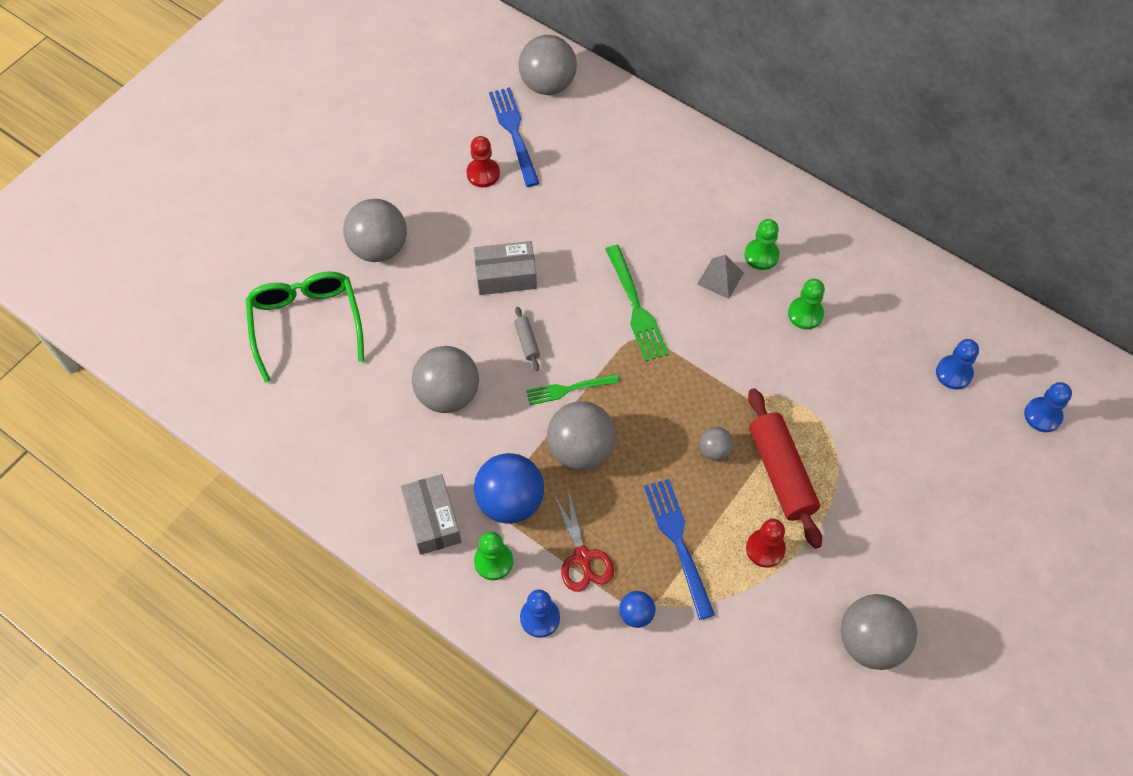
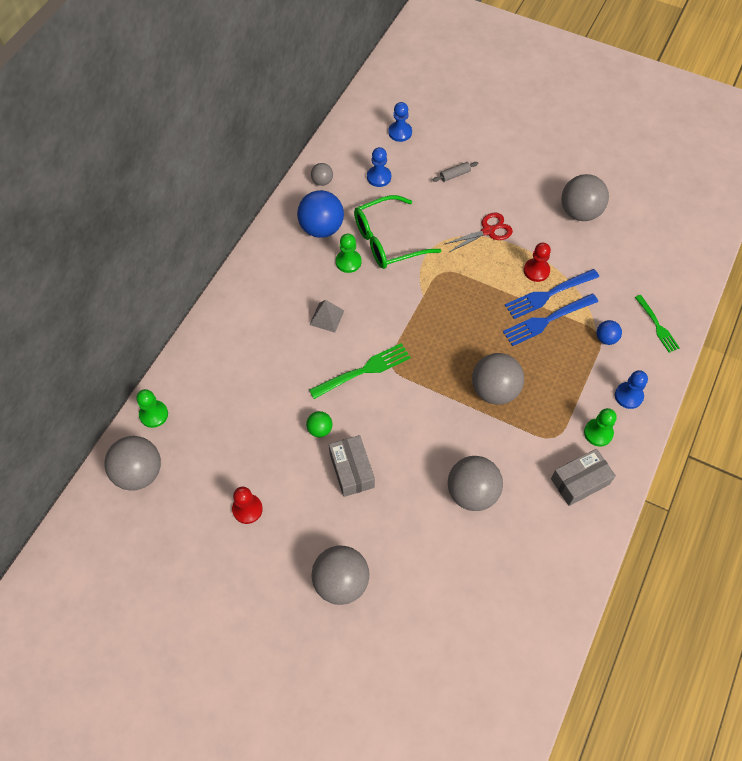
camera: 100 degrees left, 0 degrees up
green glasses [246,272,364,383] -> green glasses moved to [354,195,441,269]
blue ball [474,453,544,524] -> blue ball moved to [297,190,344,238]
blue fork [489,87,539,187] -> blue fork moved to [505,269,599,319]
grey rolling pin [514,307,540,371] -> grey rolling pin moved to [433,162,478,182]
green fork [526,374,619,405] -> green fork moved to [635,295,680,353]
red scissors [554,489,614,592] -> red scissors moved to [445,213,513,252]
grey ball [700,427,734,461] -> grey ball moved to [311,163,333,186]
green pawn [744,219,780,270] -> green pawn moved to [136,389,168,428]
red rolling pin [748,388,822,549] -> none
none -> green ball [306,411,333,437]

